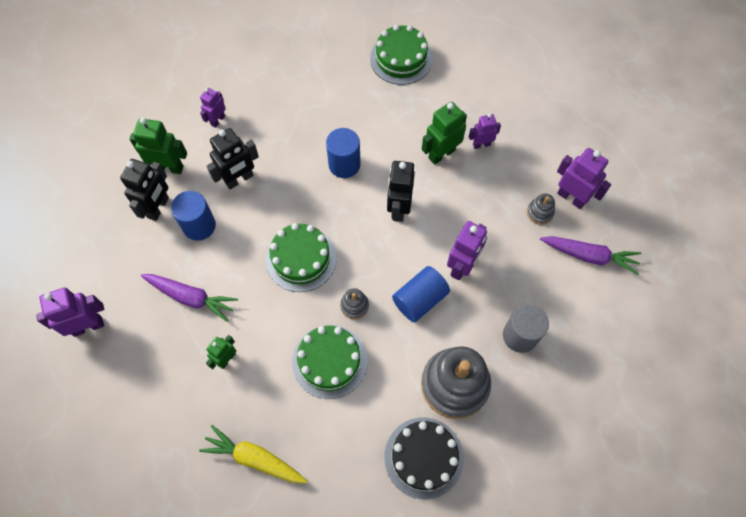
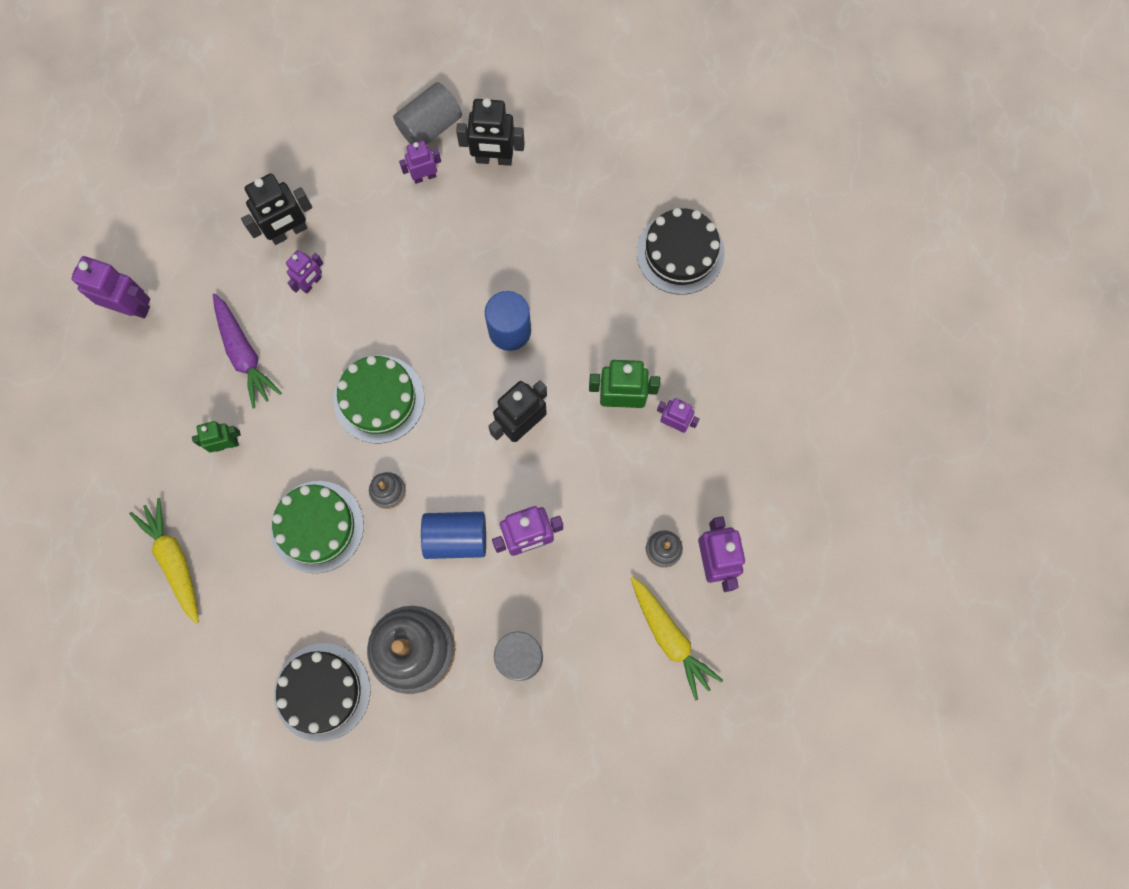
camera: 40 degrees right, 10 degrees up
green robot [129,117,187,174] -> none
blue cylinder [171,191,216,241] -> purple robot [286,250,323,294]
black robot [207,128,259,189] -> black robot moved to [456,98,525,166]
green cake [370,25,432,85] -> black cake [637,208,725,295]
purple carrot [540,236,642,275] -> yellow carrot [631,577,723,700]
none -> grey cylinder [393,82,462,145]

